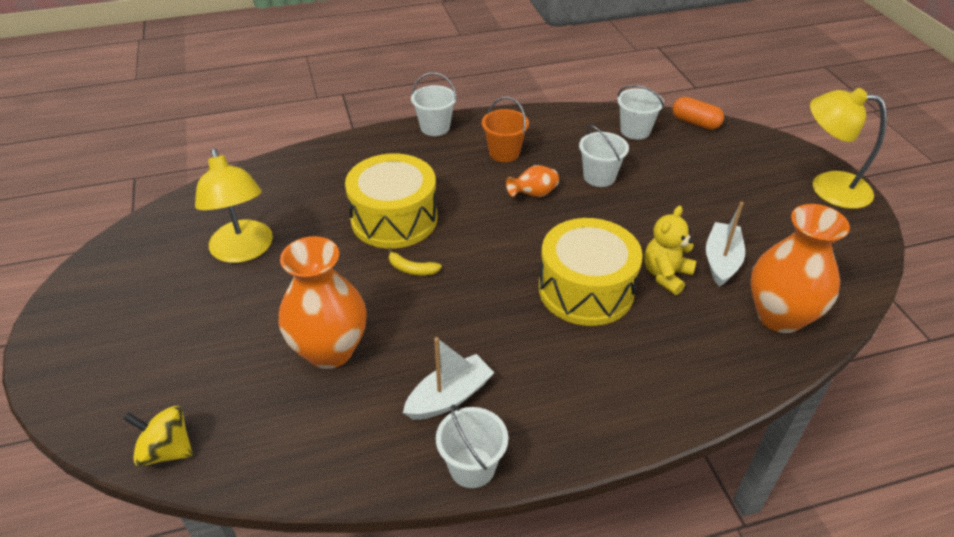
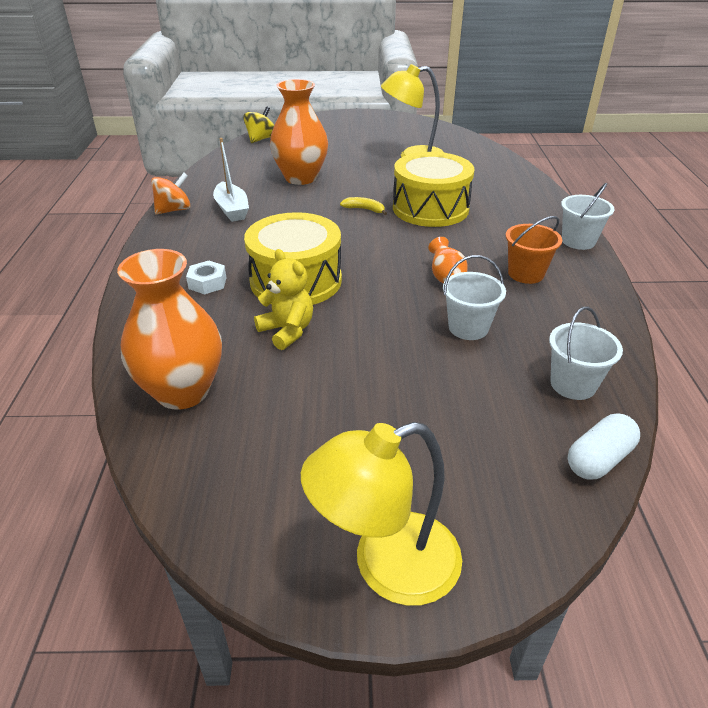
camera: 105 degrees right, 5 degrees down
yellow banana [387,248,442,276] -> yellow banana turned 75 degrees clockwise [340,197,387,215]
white bucket [436,405,508,488] -> orange spinning top [151,173,191,215]
orange capsule [672,97,724,130] -> white capsule [568,414,640,480]
white boat [706,202,745,287] -> none
yellow lamp [810,88,887,209] -> yellow lamp turned 150 degrees counterclockwise [301,422,462,606]
none -> white nut [186,261,226,295]

